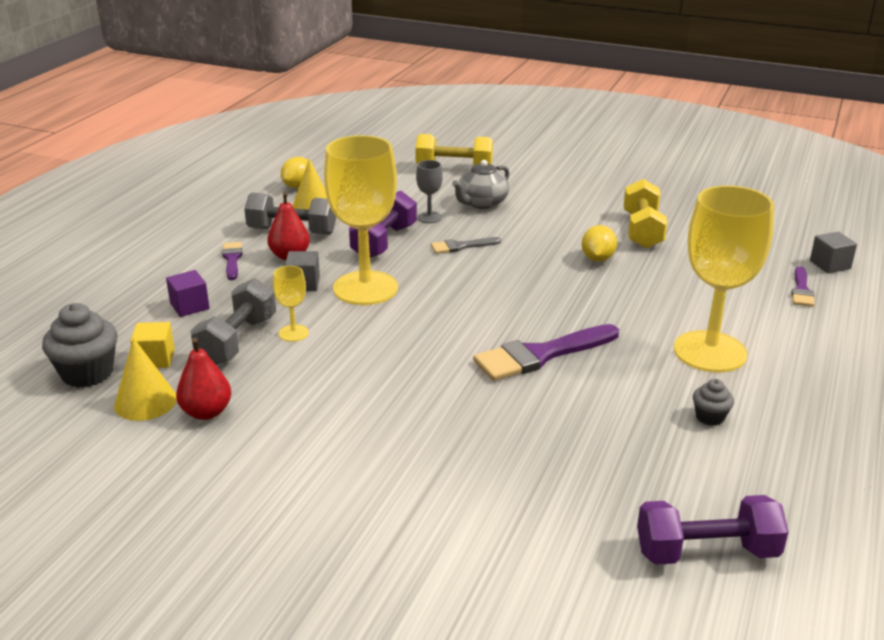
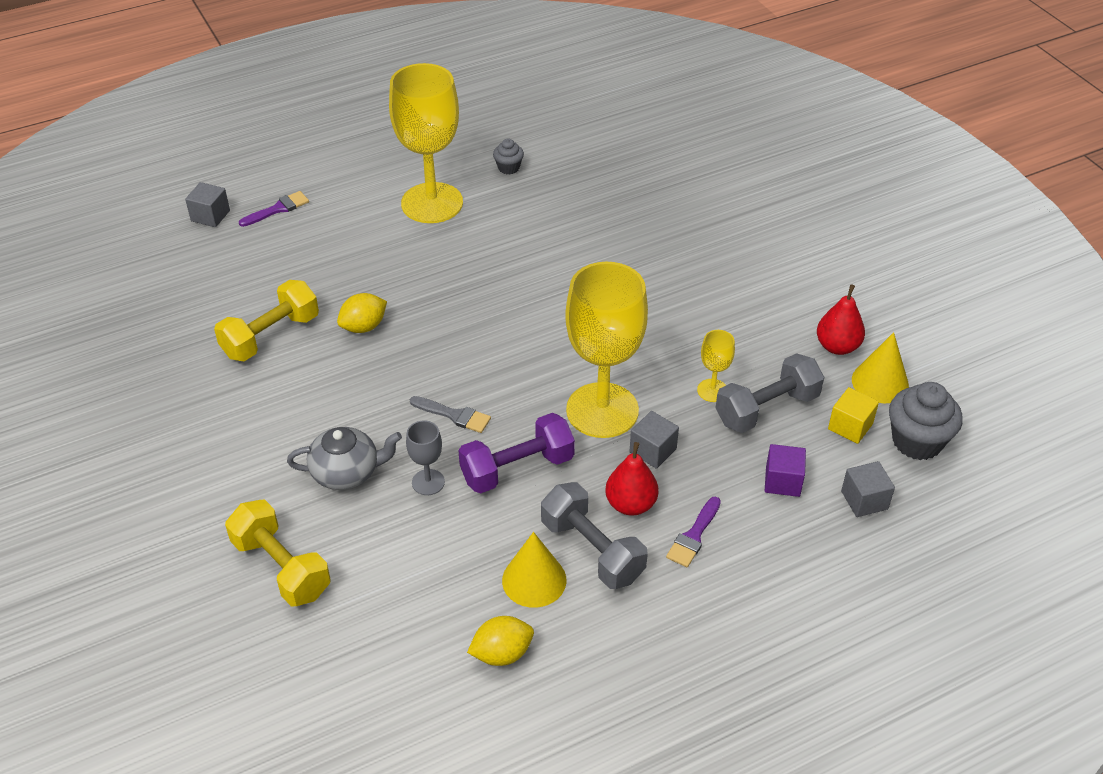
camera: 140 degrees left, 15 degrees up
purple brush [473,324,619,381] -> none
purple dumbbell [637,495,789,565] -> none
none -> grey cube [841,461,895,517]

